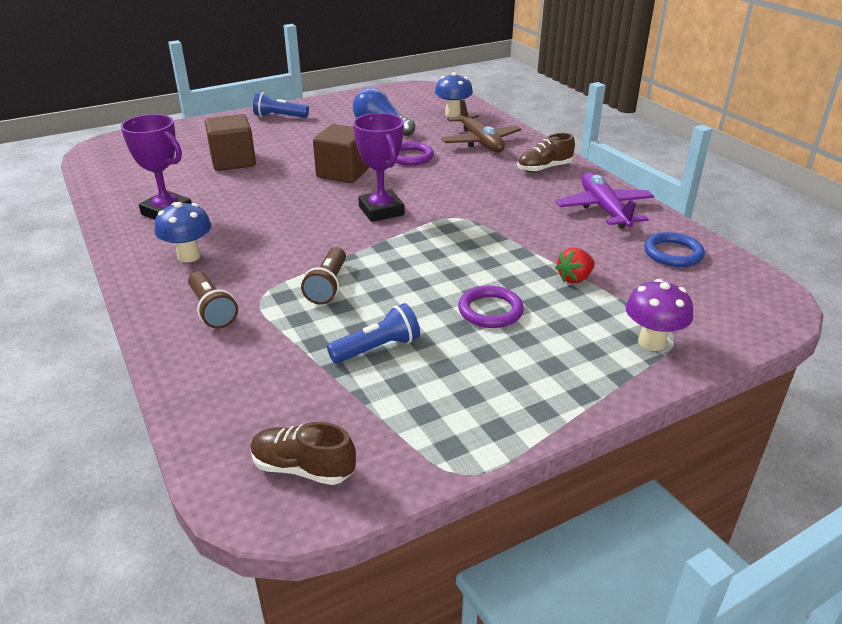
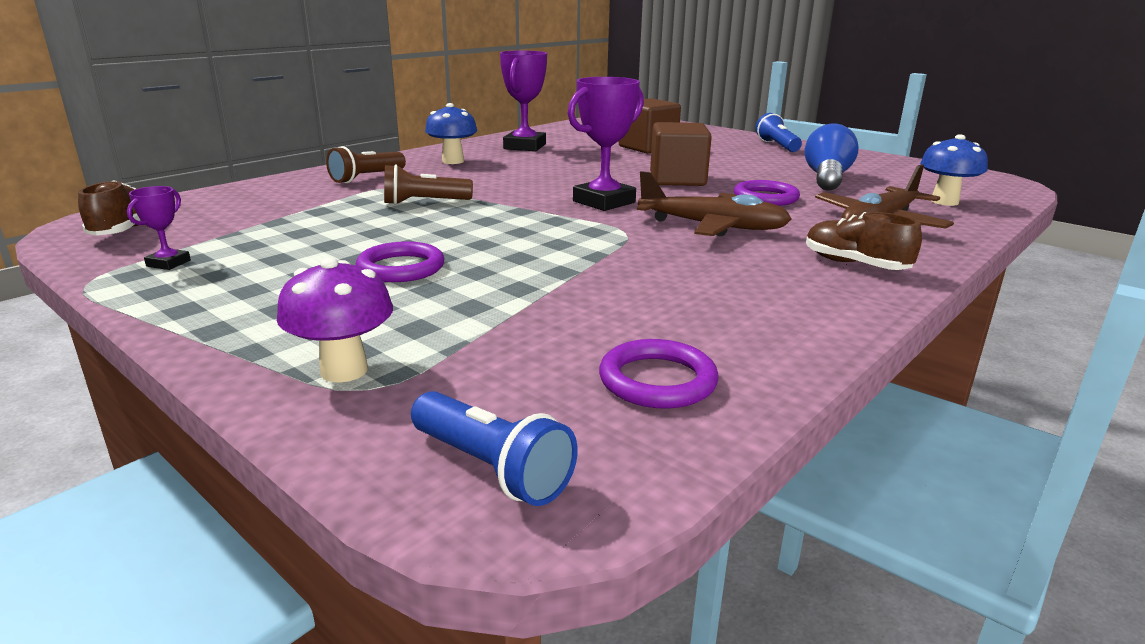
camera: 70 degrees right, 10 degrees down
blue flashlight [327,303,420,364] -> blue flashlight moved to [411,391,578,506]
purple plane [555,172,654,228] -> none
red strawberry [555,247,595,284] -> none
blue ring [644,232,705,267] -> purple ring [599,339,719,409]
none -> purple trophy [127,186,191,270]
none -> brown plane [637,171,792,236]

